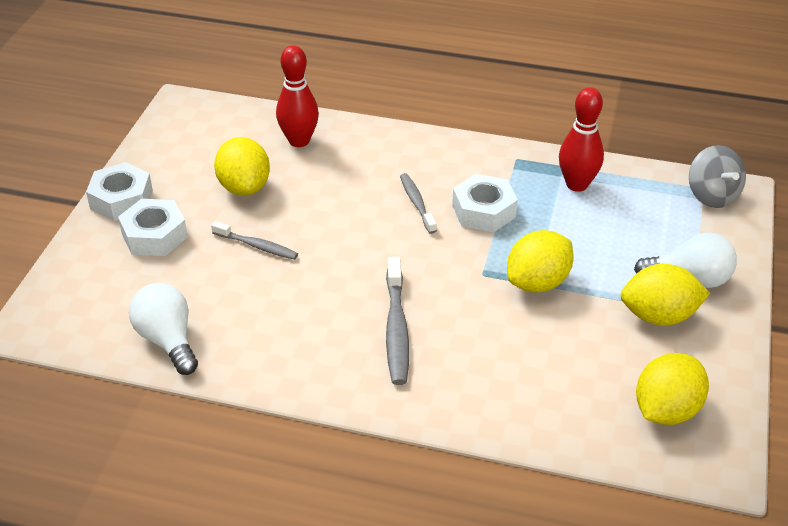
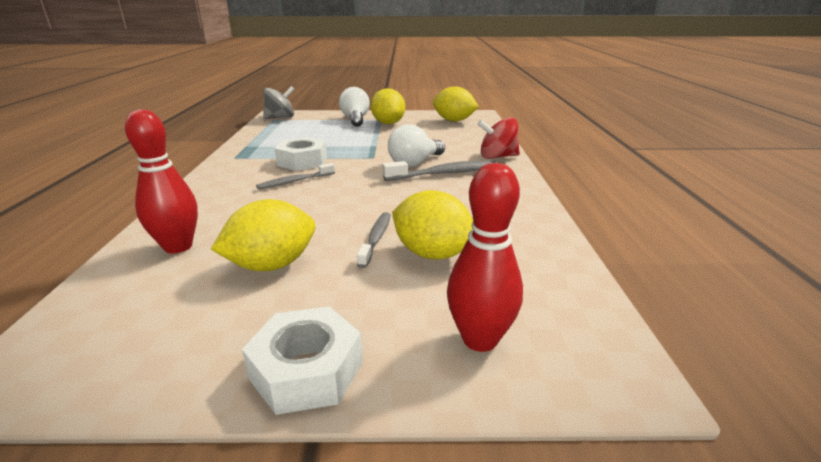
camera: 105 degrees left, 15 degrees down
white nut [118,199,188,256] -> none
white light bulb [129,283,198,375] -> white light bulb moved to [388,124,445,167]
yellow lemon [507,230,574,292] -> yellow lemon moved to [392,190,473,259]
red bowling pin [559,87,604,192] -> red bowling pin moved to [447,163,523,352]
none -> red spinning top [477,117,520,159]

